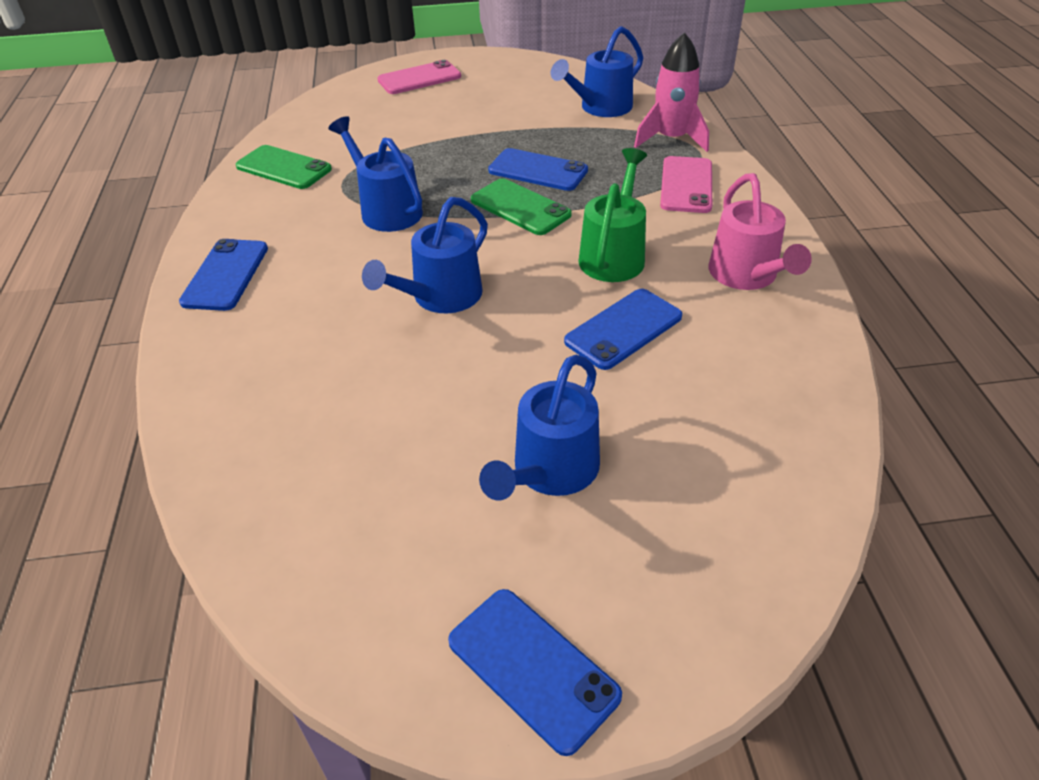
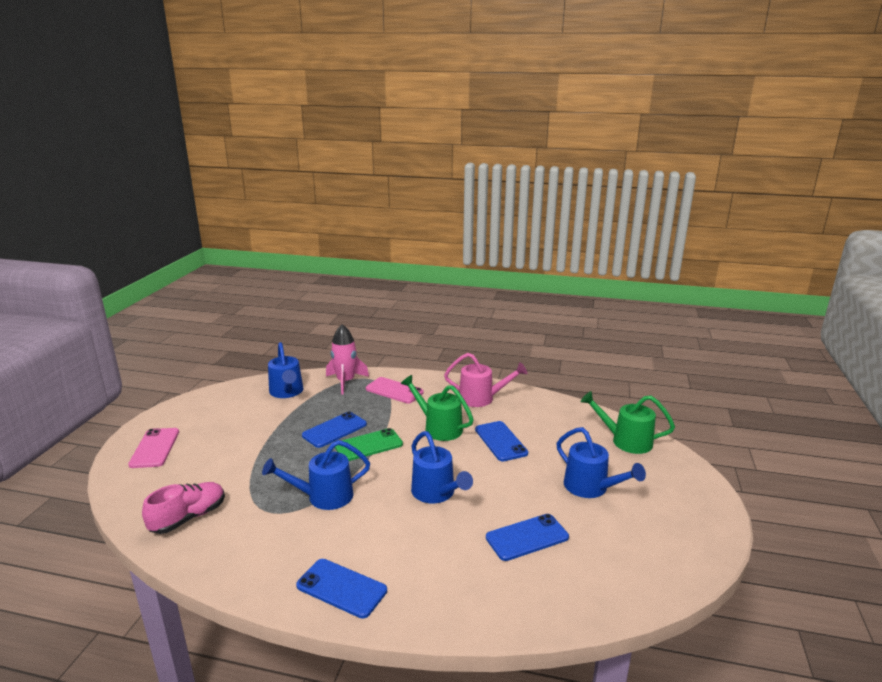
camera: 70 degrees left, 20 degrees down
green phone [236,145,332,189] -> none
blue phone [448,589,622,756] -> blue phone moved to [486,514,569,561]
none -> pink shoe [142,482,225,534]
none -> green watering can [581,391,675,454]

